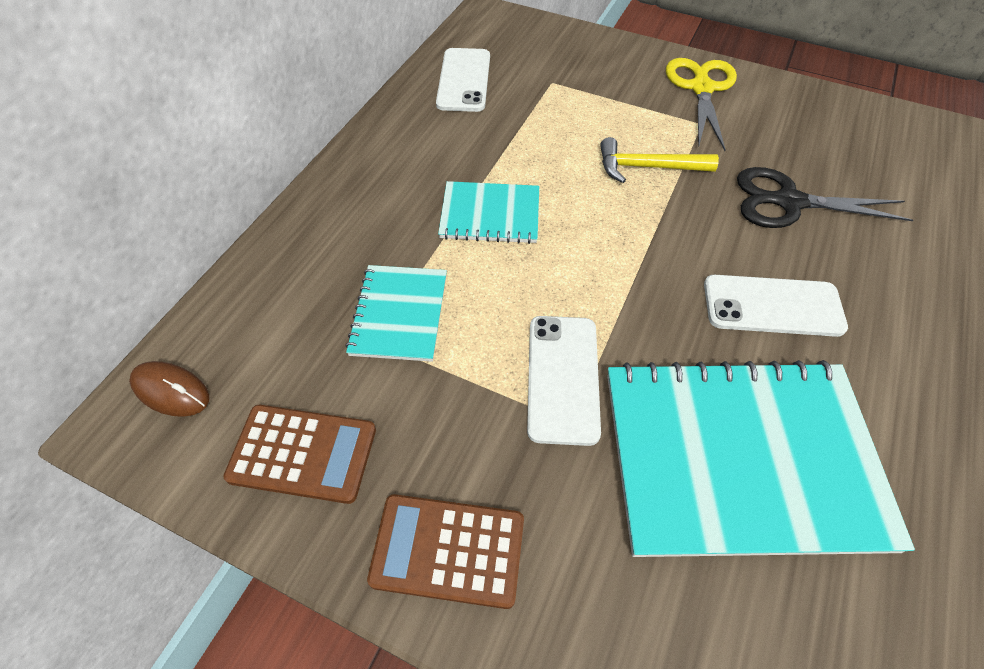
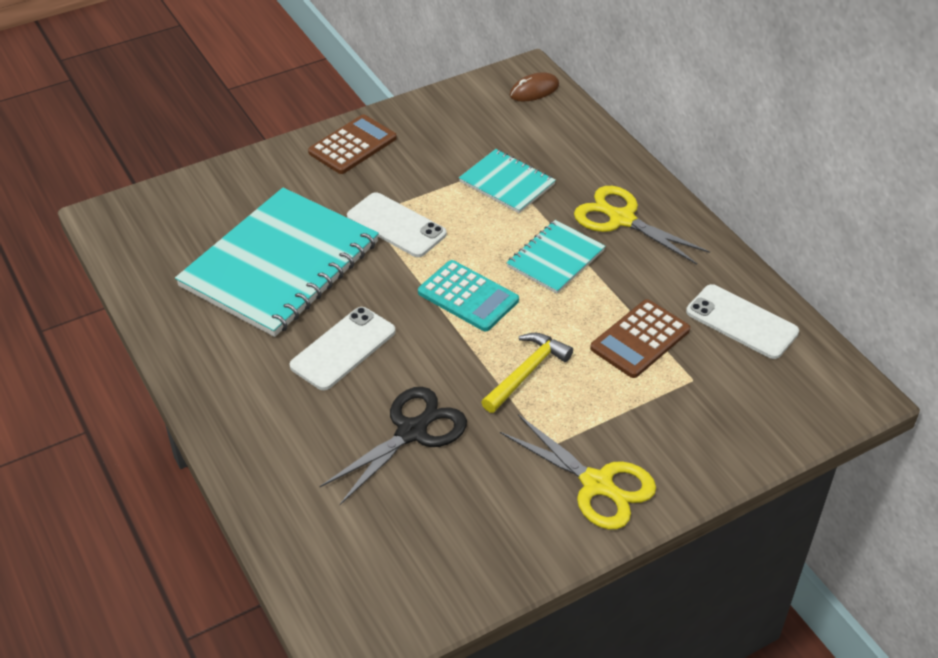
camera: 125 degrees right, 10 degrees down
brown calculator [223,405,376,504] -> brown calculator moved to [590,299,690,378]
none -> turquoise calculator [418,260,519,331]
none -> yellow scissors [574,186,710,265]

